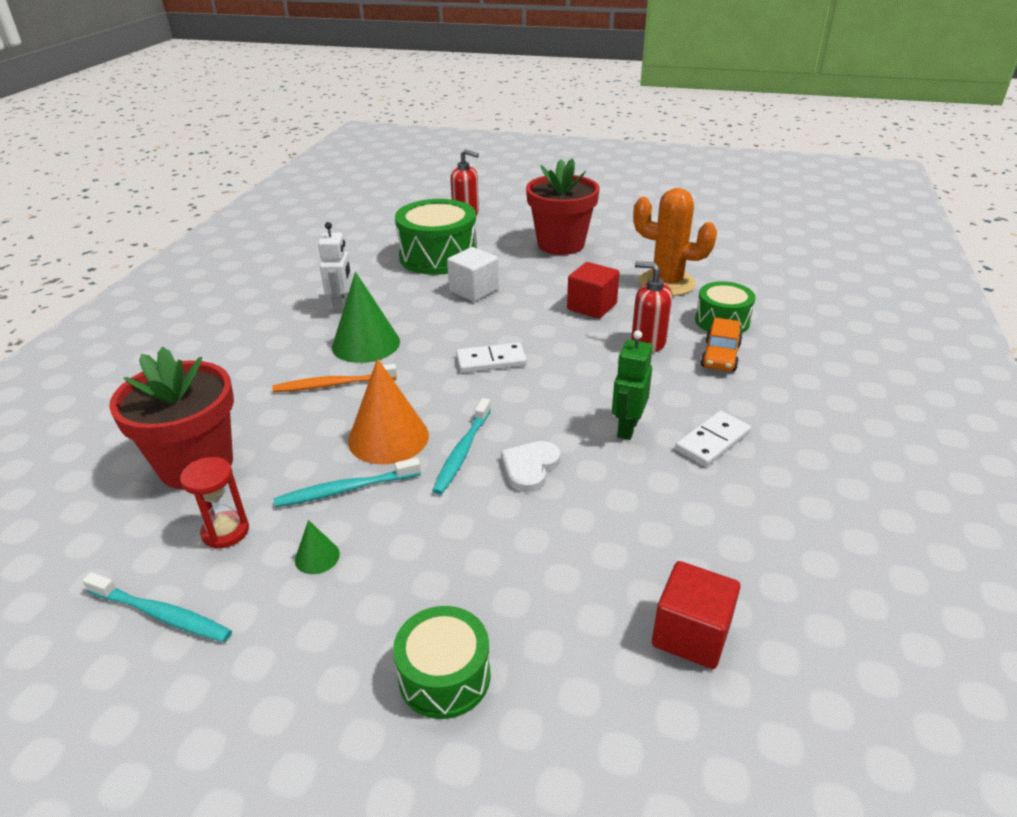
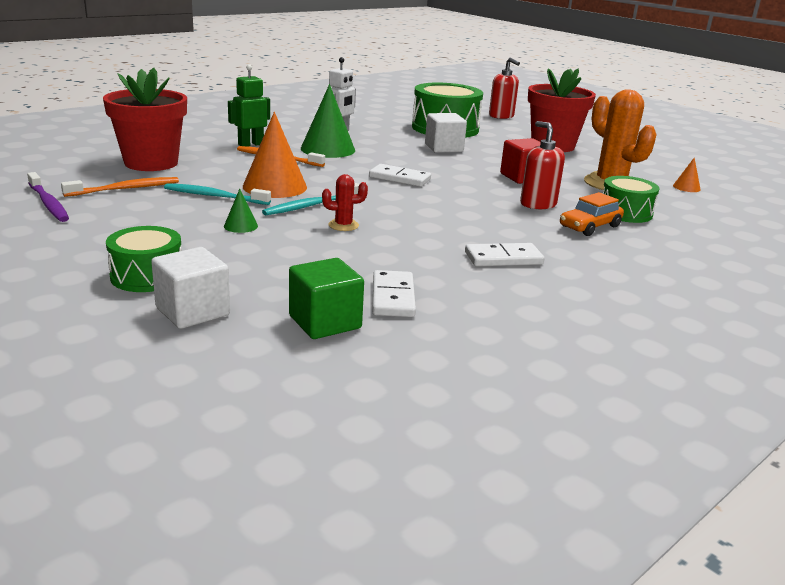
camera: 30 degrees right, 10 degrees down
turquoise toothbrush [82,572,232,642] -> purple toothbrush [27,172,69,222]
red hourglass [180,457,249,549] -> orange toothbrush [61,177,179,197]
green cone [295,520,340,574] -> green cone moved to [224,189,258,233]
white heart [501,441,561,493] -> red cactus [322,174,368,231]
green robot [612,330,653,440] -> green robot moved to [228,64,270,147]
red cube [652,561,740,669] -> green cube [289,258,364,339]
none -> white cube [151,247,230,329]
none -> white domino [372,270,416,317]
none -> orange cone [673,157,701,192]

